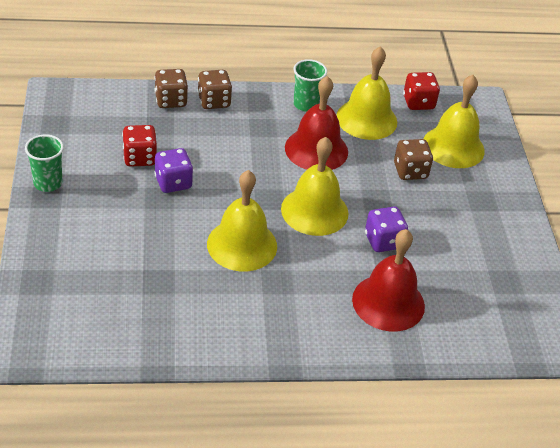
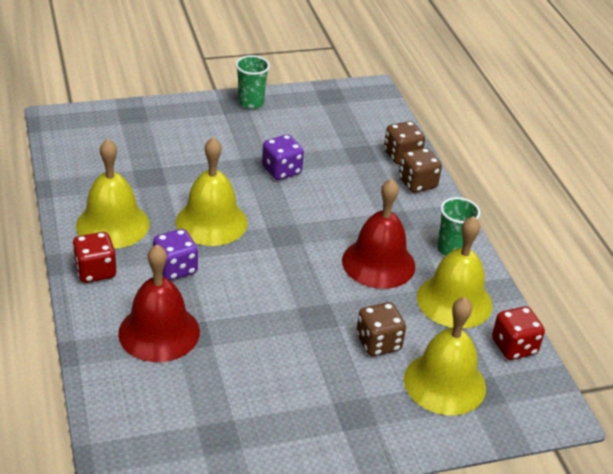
camera: 80 degrees right, 5 degrees down
red dice [122,125,157,167] -> red dice moved to [72,232,116,283]
yellow bell [281,137,348,236] -> yellow bell moved to [76,139,150,249]
purple dice [365,206,408,252] -> purple dice moved to [153,229,198,280]

